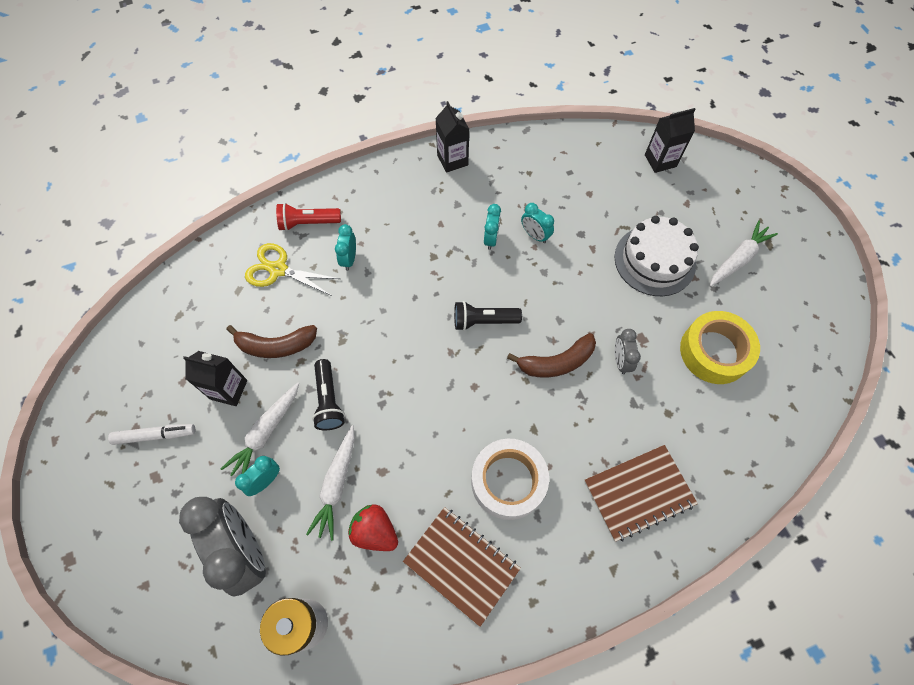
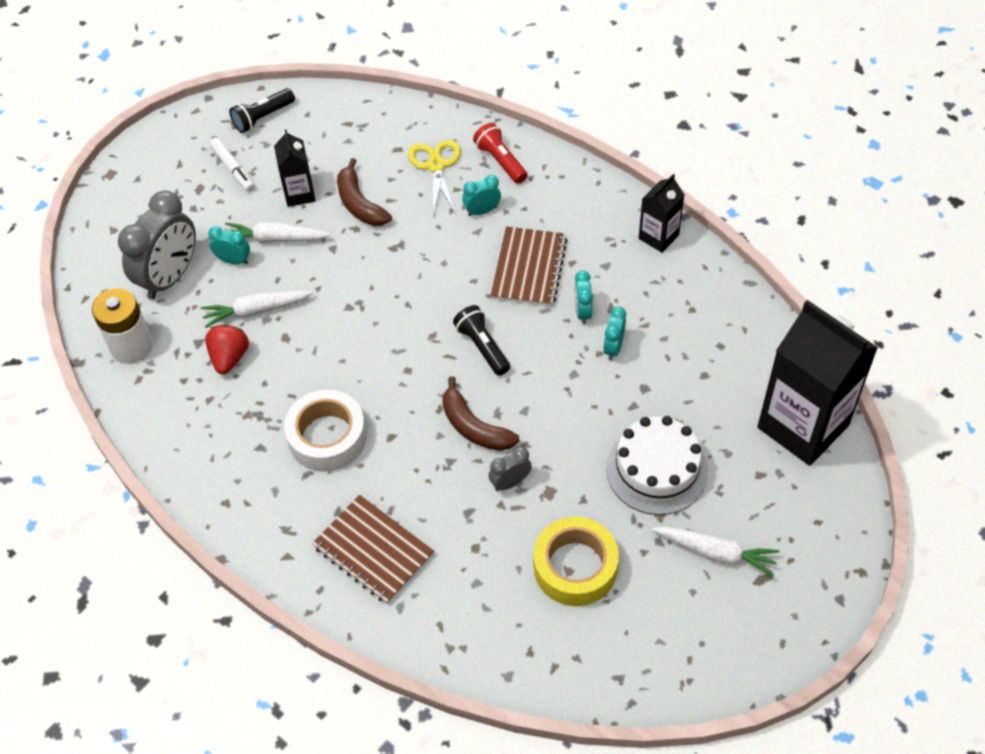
camera: 65 degrees right, 10 degrees down
black flashlight [312,359,345,430] -> black flashlight moved to [229,88,295,133]
brown notebook [403,507,521,627] -> brown notebook moved to [490,226,568,307]
turquoise clock [484,204,501,250] -> turquoise clock turned 105 degrees clockwise [574,270,593,324]
black carton [645,108,695,173] -> black carton [757,300,878,466], size x2.03

